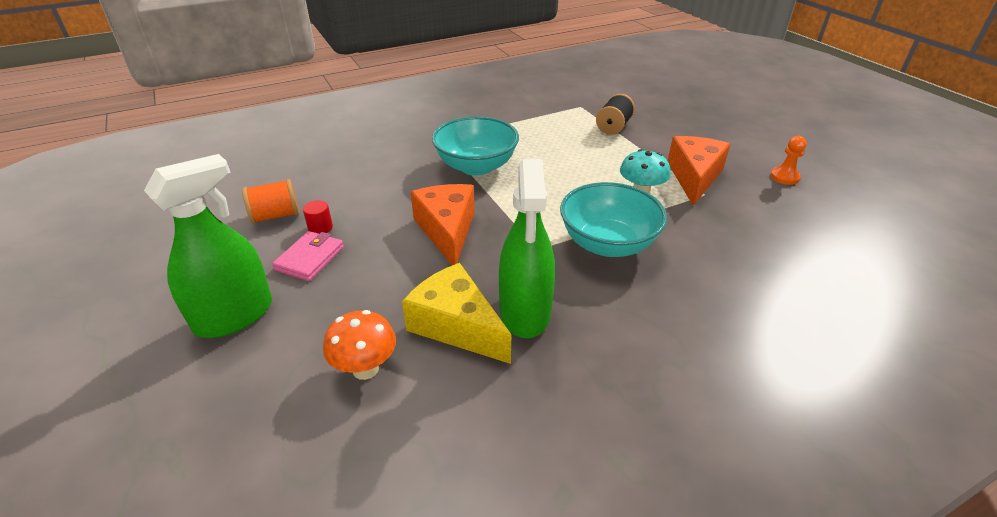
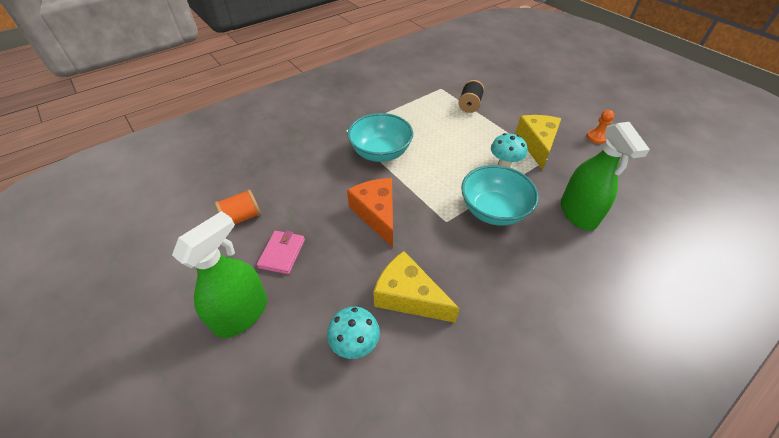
camera: 10 degrees left, 10 degrees up
red cylinder [303,200,333,234] -> none
orange mushroom [323,310,396,380] -> turquoise mushroom [327,307,380,359]
green spray bottle [499,159,555,338] -> green spray bottle moved to [561,122,650,231]
orange cheese [668,136,731,206] -> yellow cheese [515,115,561,170]

